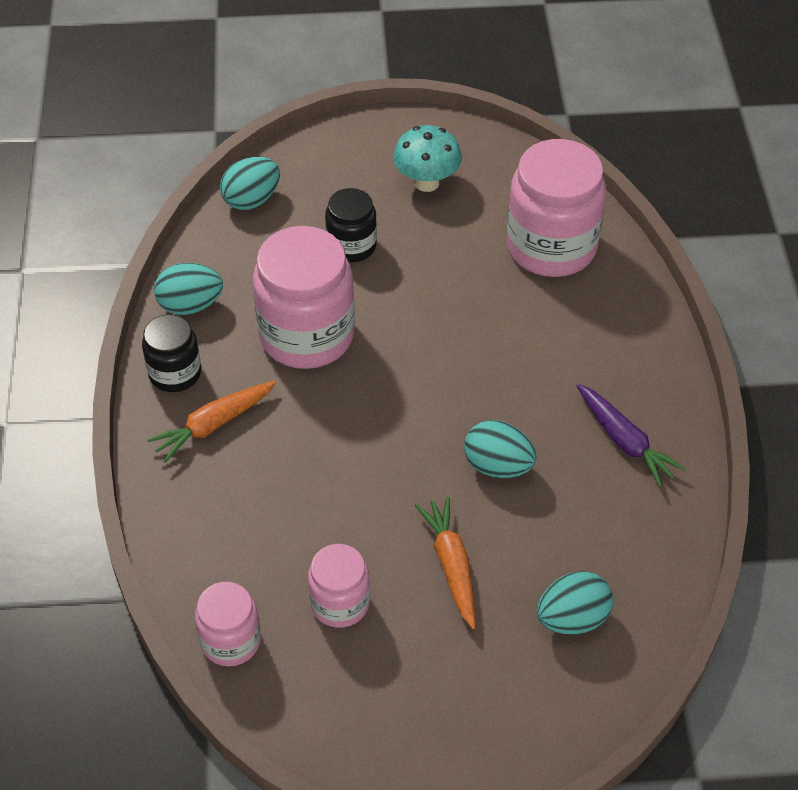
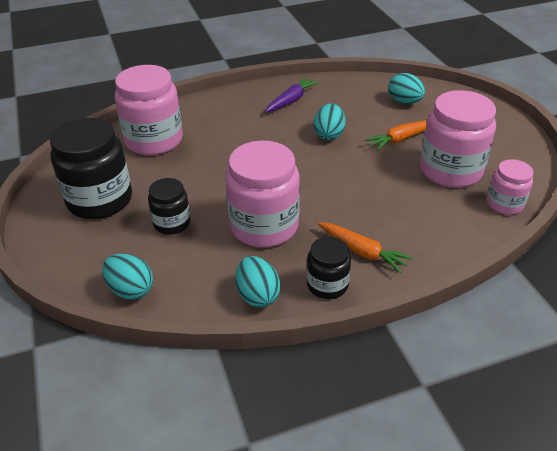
camera: 105 degrees left, 10 degrees down
pink jar [308,544,370,628] -> pink jar [420,90,496,188], size x1.83
turquoise mushroom [393,125,462,192] -> black jar [50,118,132,219]

